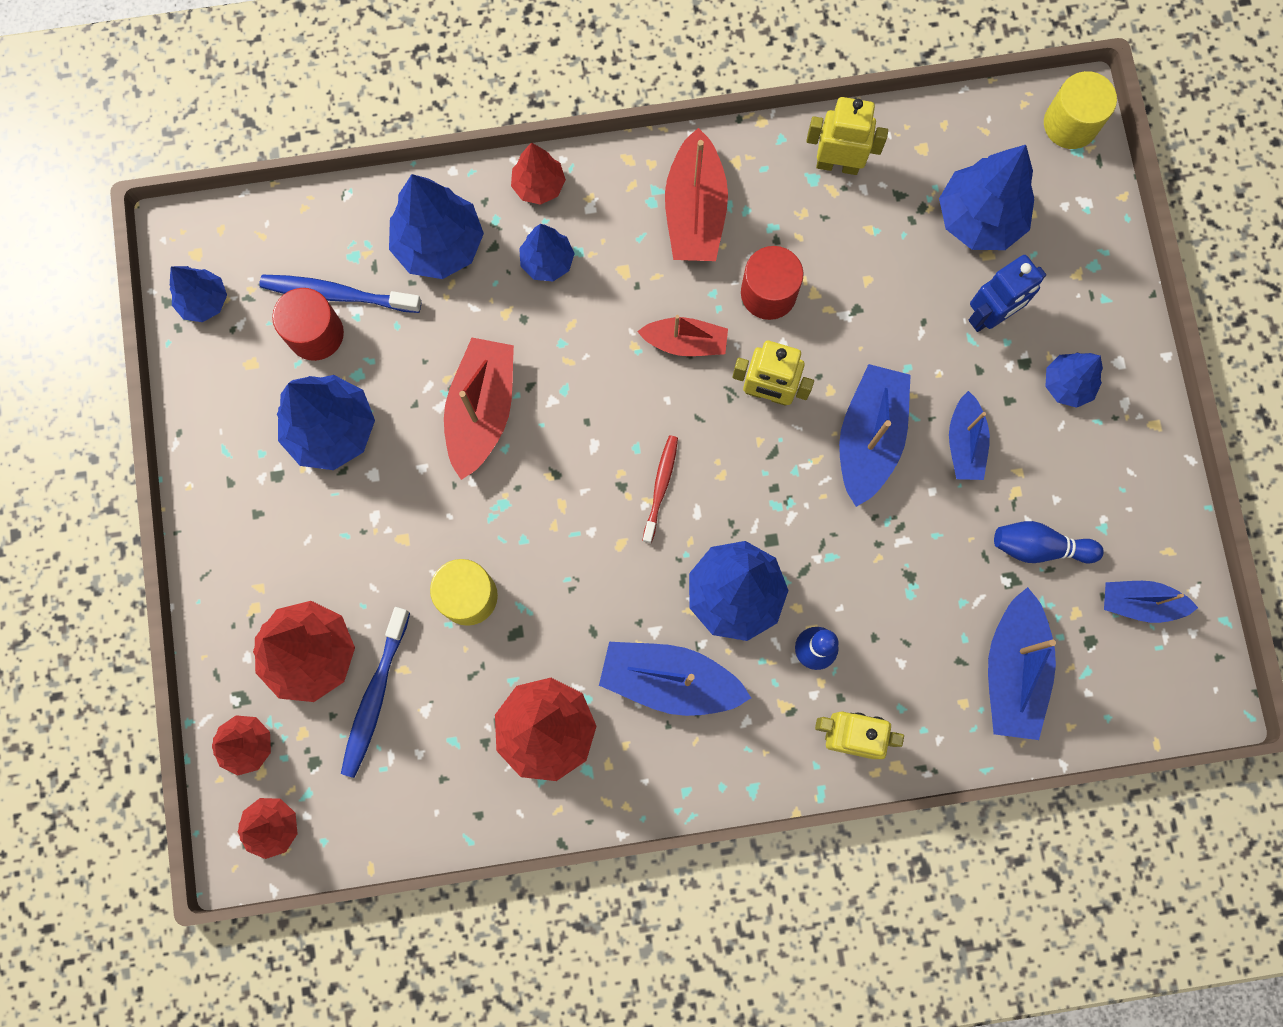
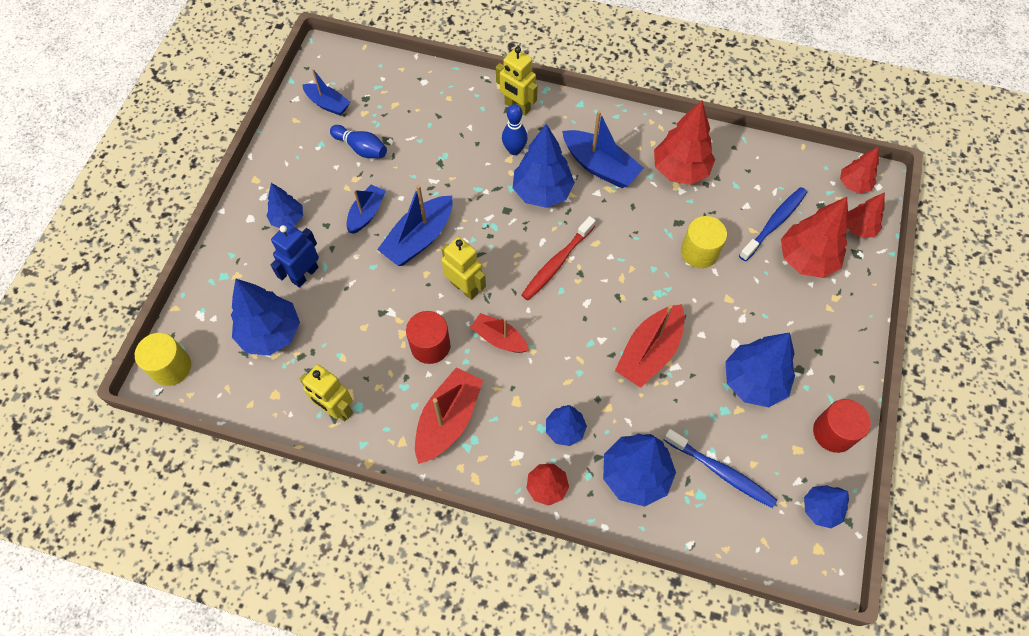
camera: 155 degrees left, 15 degrees down
red cylinder [272,288,344,361] -> red cylinder moved to [813,399,871,453]
red toothbrush [642,435,678,543] -> red toothbrush [521,216,596,300], size x1.50
blue robot [969,255,1046,332] -> blue robot turned 45 degrees counterclockwise [271,223,319,288]
blue boat [988,587,1056,740] -> none

